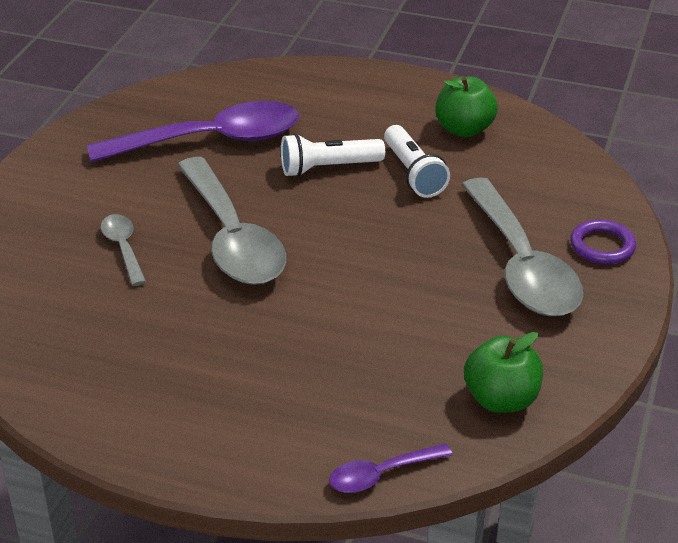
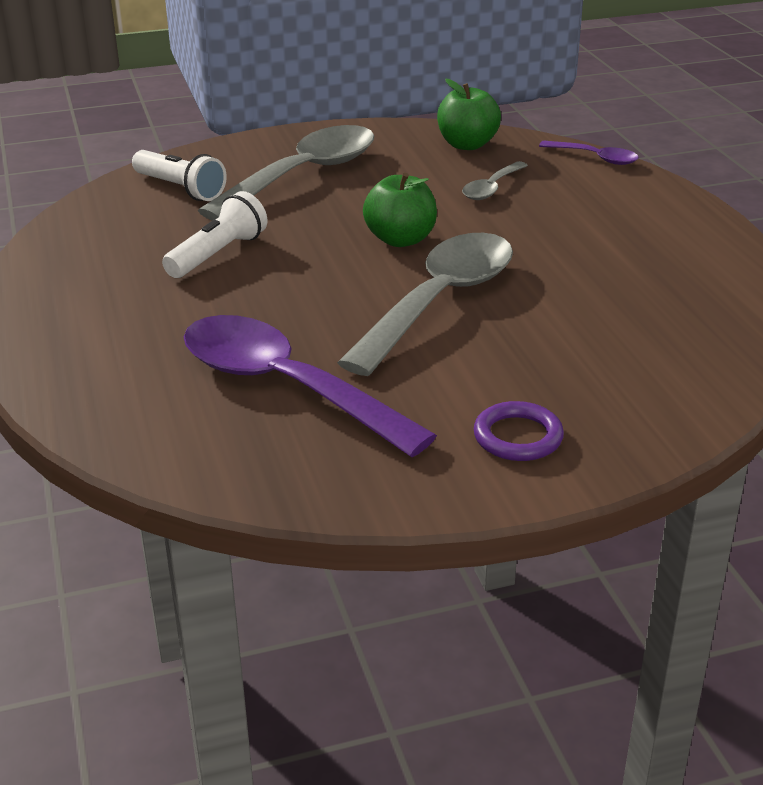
camera: 125 degrees left, 5 degrees down
grey spoon [100,214,146,286] -> grey spoon moved to [462,161,528,200]
white flashlight [281,133,385,177] -> white flashlight moved to [132,150,227,201]
green apple [435,77,498,137] -> green apple moved to [363,173,437,247]
purple ring [570,219,636,264] -> purple ring moved to [474,401,564,461]

